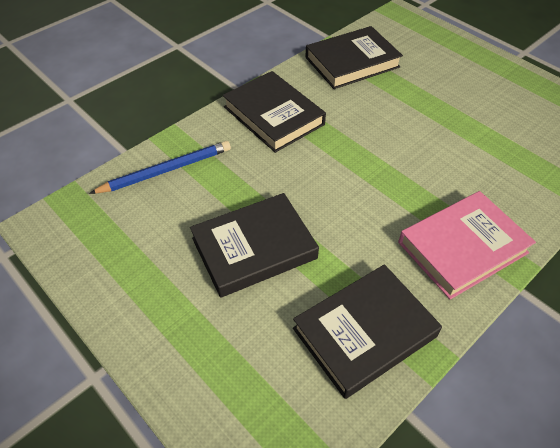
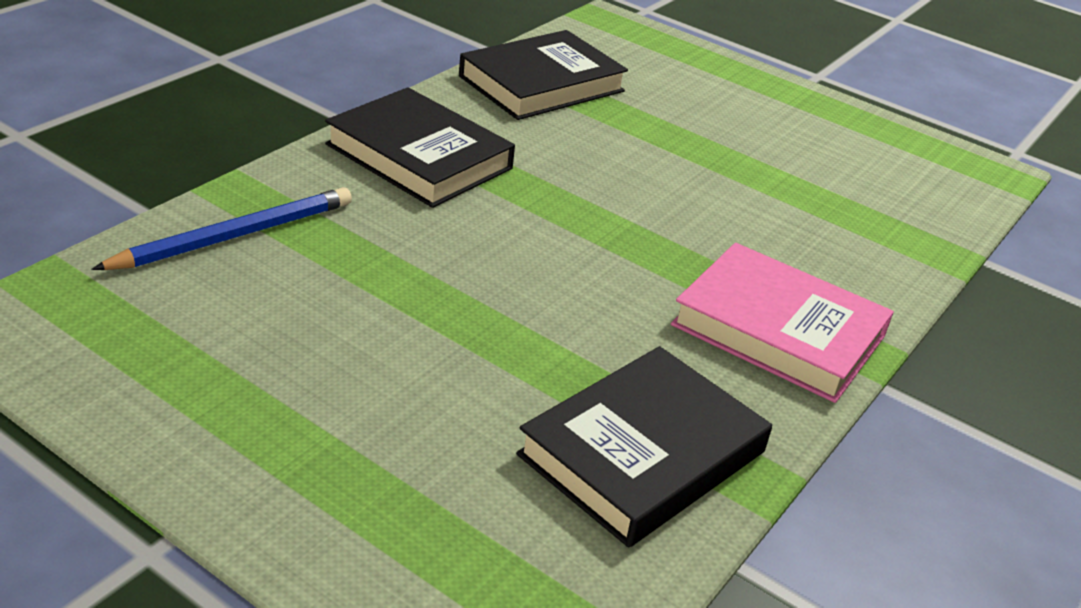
camera: 15 degrees left, 15 degrees down
black book [190,193,319,298] -> none
pink book [398,191,536,300] -> pink book turned 75 degrees clockwise [671,243,894,403]

